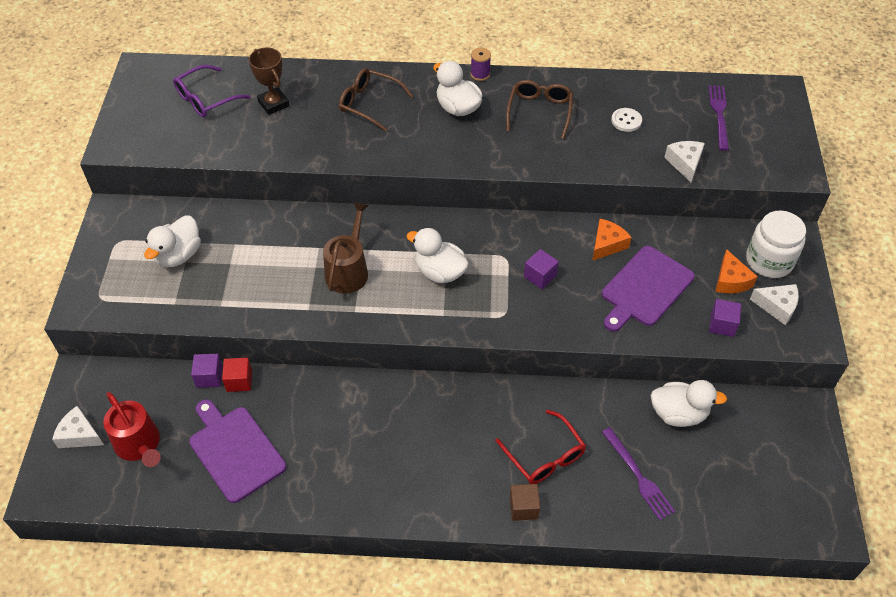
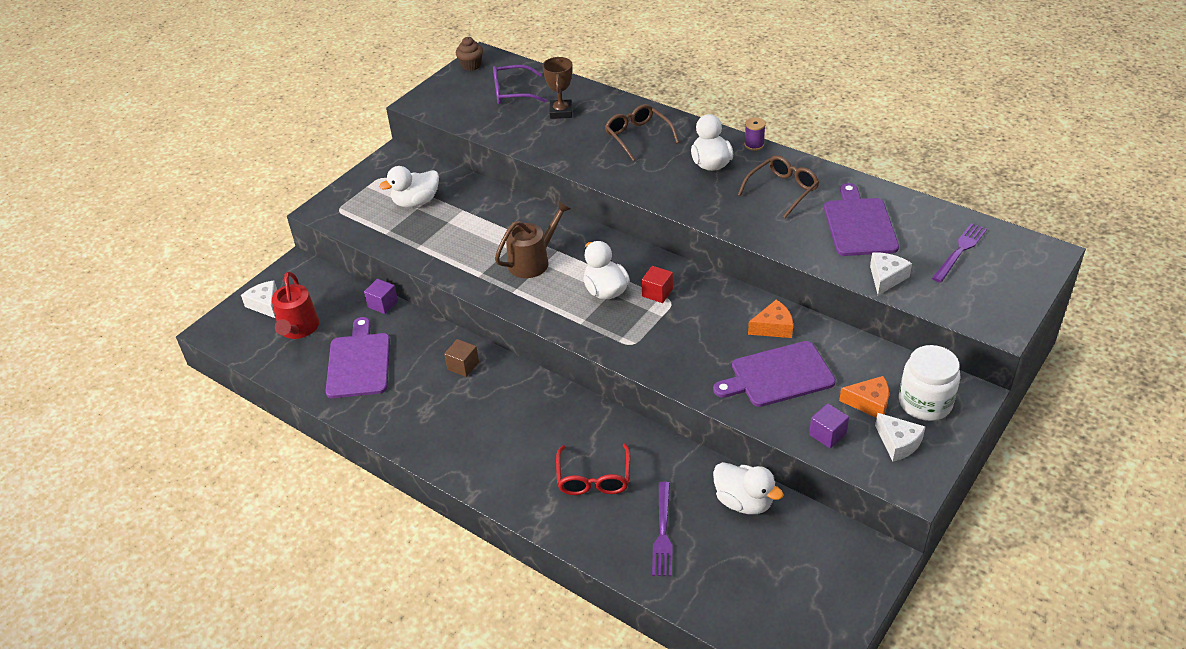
camera: 35 degrees right, 10 degrees down
red cube [222,358,252,392] -> red cube moved to [642,266,673,303]
brown cube [509,484,540,521] -> brown cube moved to [444,339,479,377]
purple cube [524,249,559,289] -> none
white button [611,108,642,132] -> purple cutting board [824,183,899,256]
orange cheese [715,249,758,294] -> orange cheese turned 105 degrees counterclockwise [839,376,889,418]
none -> brown cupcake [456,37,483,71]

